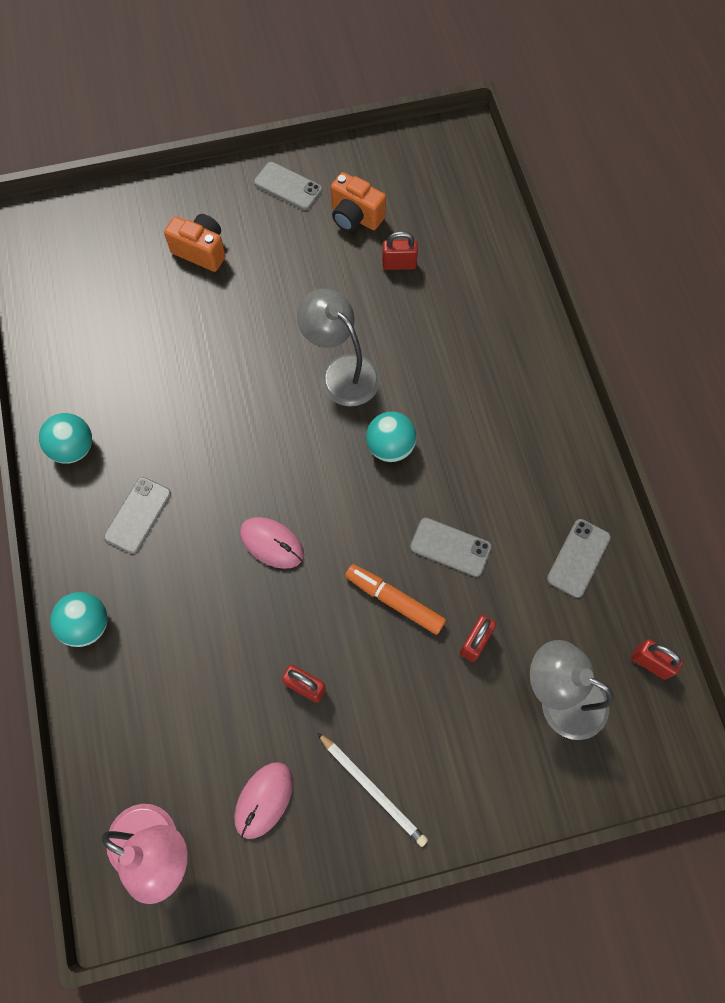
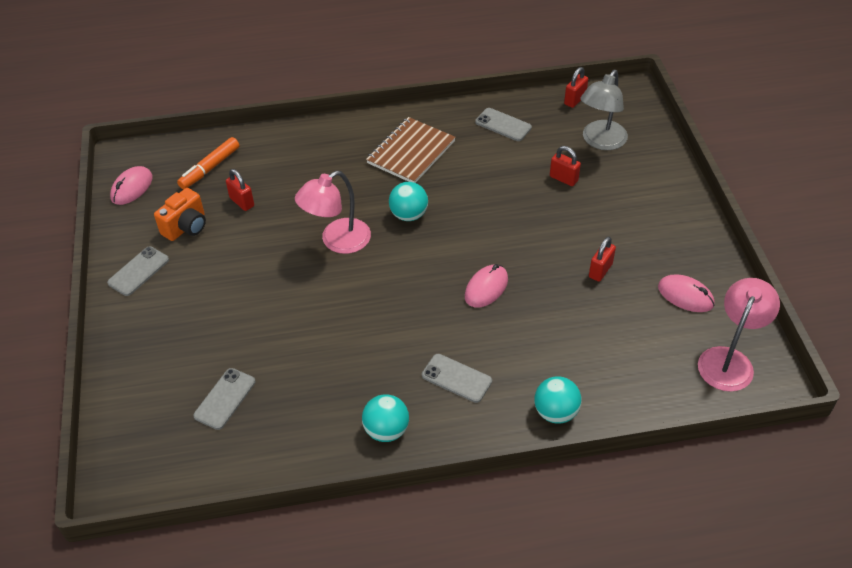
camera: 85 degrees left, 20 degrees down
orange camera [164,214,226,272] -> none
grey lamp [297,289,380,406] -> pink lamp [295,171,371,254]
white pencil [317,732,428,847] -> none
orange marker [345,564,446,635] -> orange marker moved to [177,137,239,189]
red padlock [382,231,418,270] -> red padlock turned 45 degrees counterclockwise [226,169,254,211]
grey phone [410,518,492,577] -> grey phone moved to [193,368,255,430]
none -> pink mouse [110,166,152,205]
none -> brown notebook [366,117,456,183]

